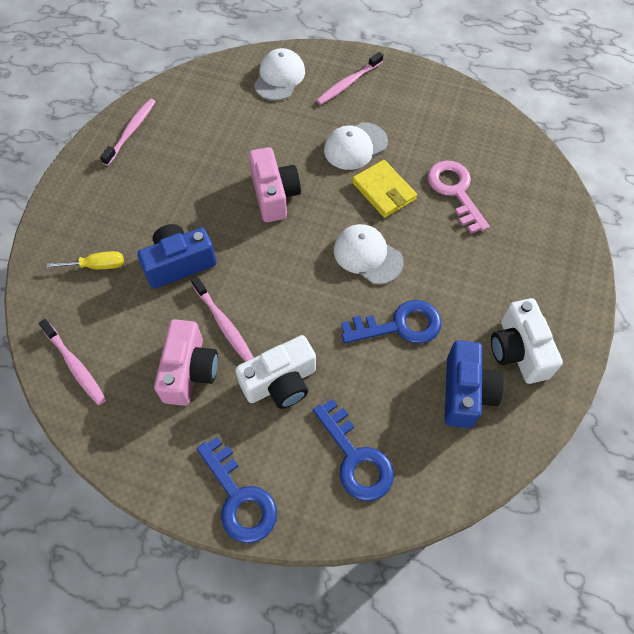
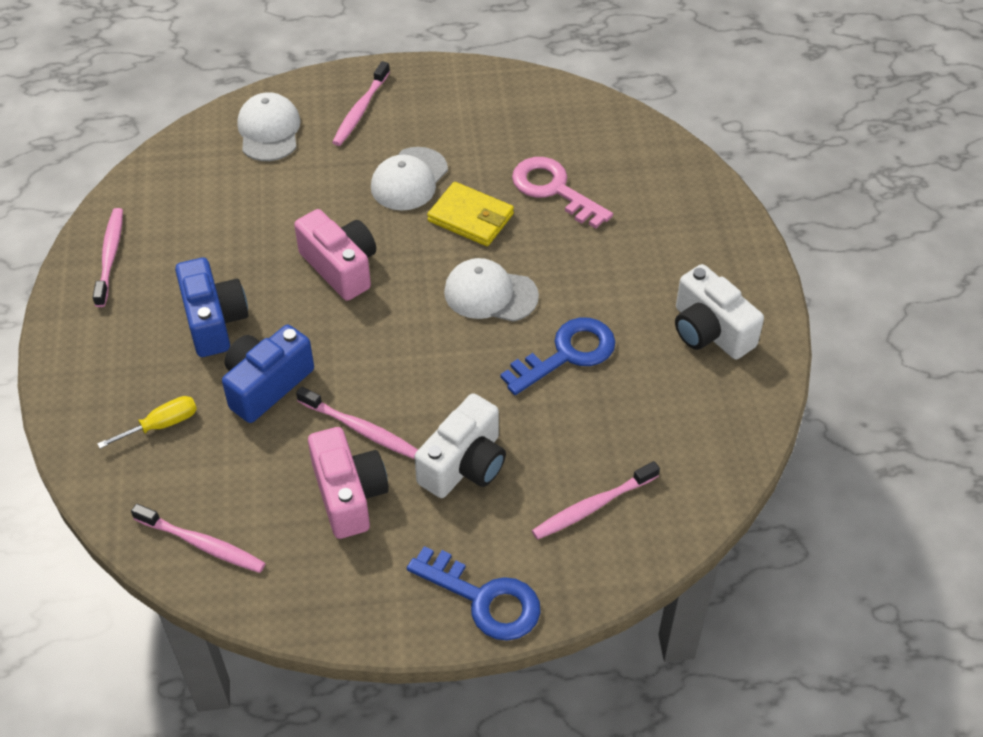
camera: 25 degrees left, 10 degrees down
blue key [313,399,394,501] -> pink toothbrush [532,461,660,540]
blue camera [445,340,504,428] -> blue camera moved to [175,258,248,357]

